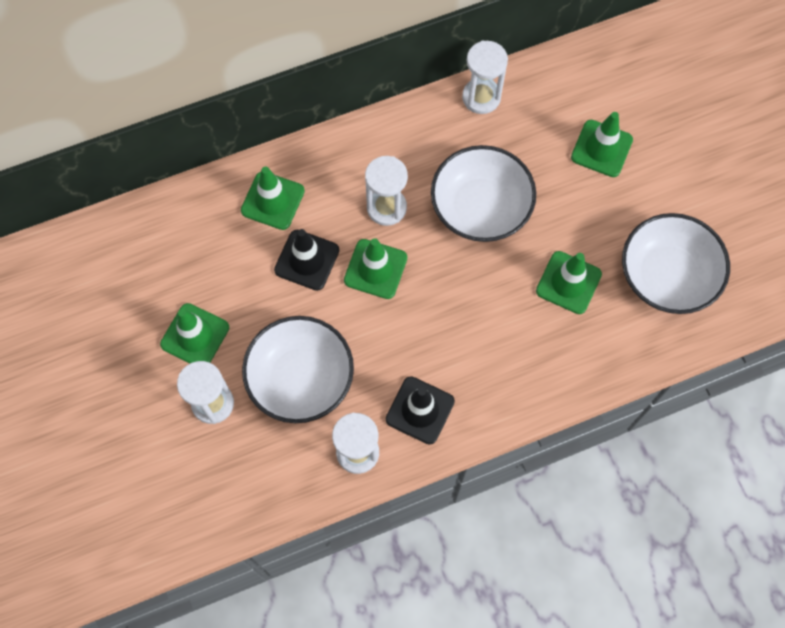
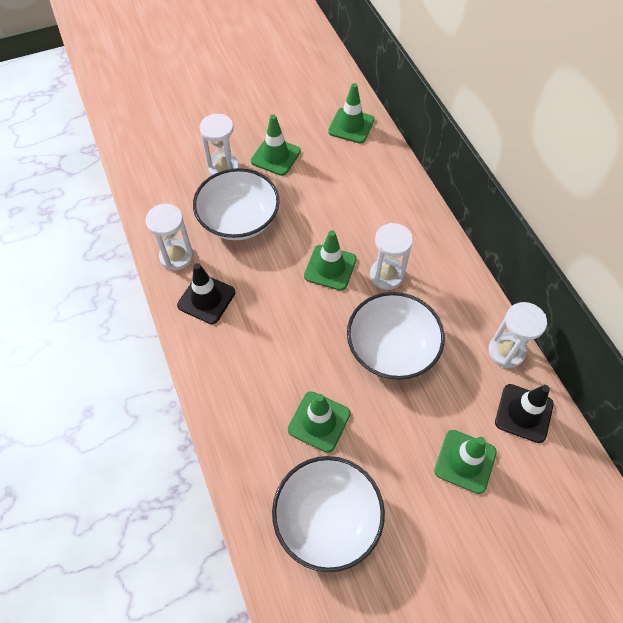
camera: 90 degrees right, 10 degrees down
green traffic cone [241,167,305,230] -> green traffic cone moved to [328,83,374,144]
black traffic cone [274,229,339,291] -> black traffic cone moved to [495,384,554,443]

